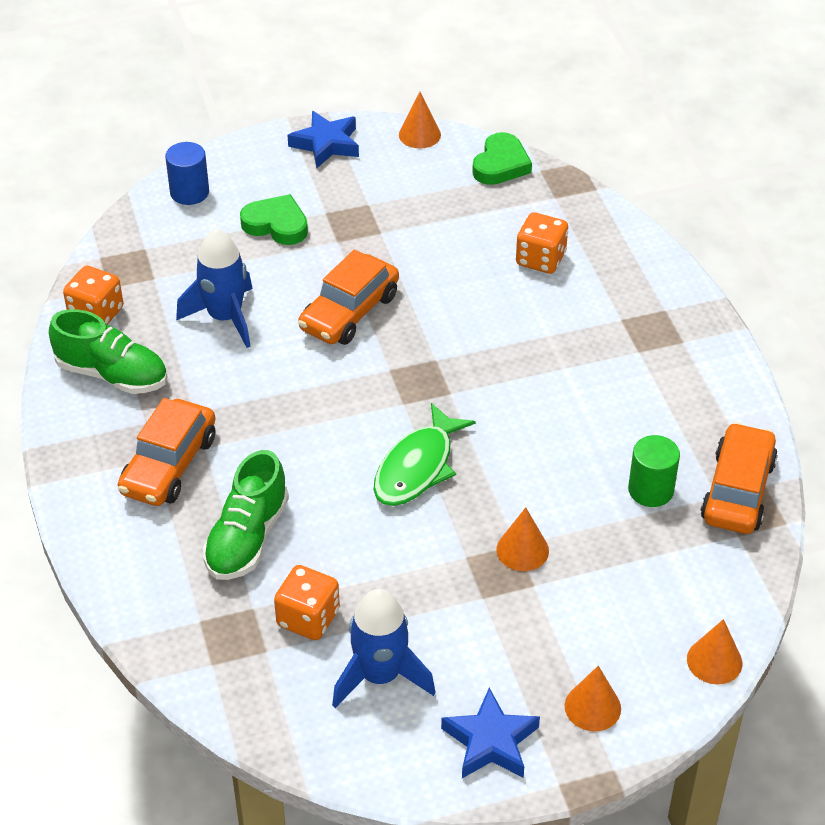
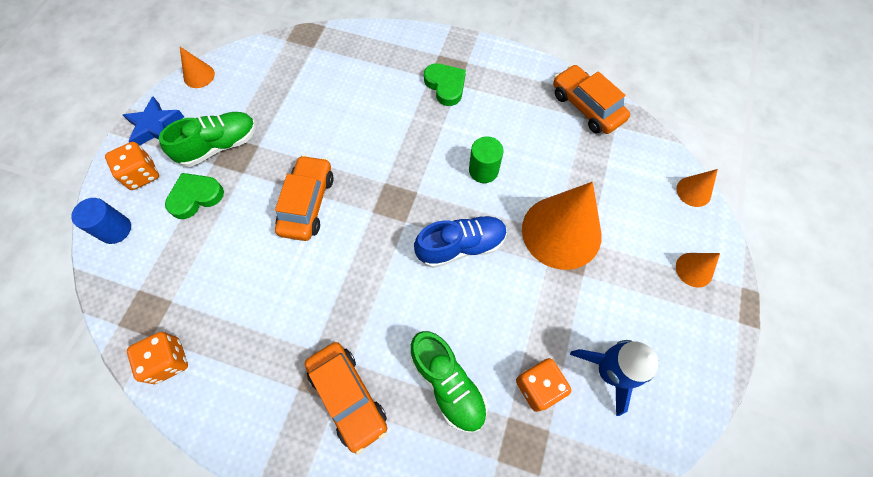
camera: 55 degrees left, 20 degrees up
green shoe [49,309,167,394] -> green shoe moved to [159,112,256,167]
blue rocket [176,229,253,348] -> none
orange car [298,250,399,345] -> orange car turned 150 degrees counterclockwise [275,155,334,241]
green fish [374,403,476,506] -> blue shoe [414,215,507,268]
blue star [441,688,540,778] -> none
green heart [472,132,532,185] -> green heart moved to [424,63,466,106]
orange cone [496,507,549,571] -> orange cone [522,182,602,270], size x2.25
orange dice [516,212,568,274] -> orange dice moved to [105,142,159,190]
green cylinder [628,435,680,507] -> green cylinder moved to [469,136,503,183]

